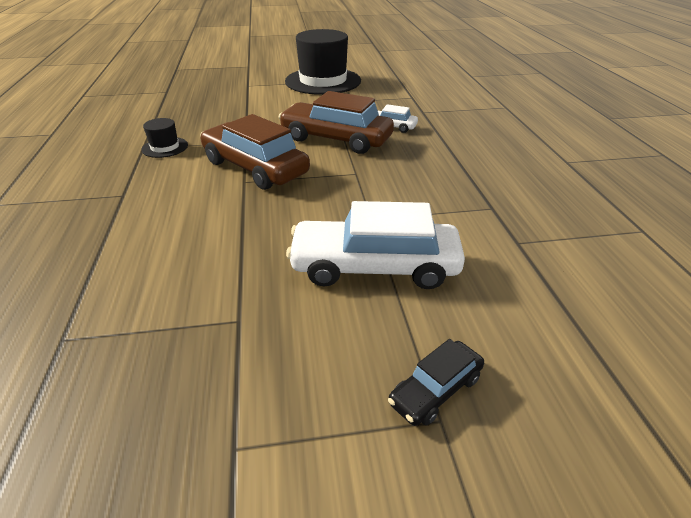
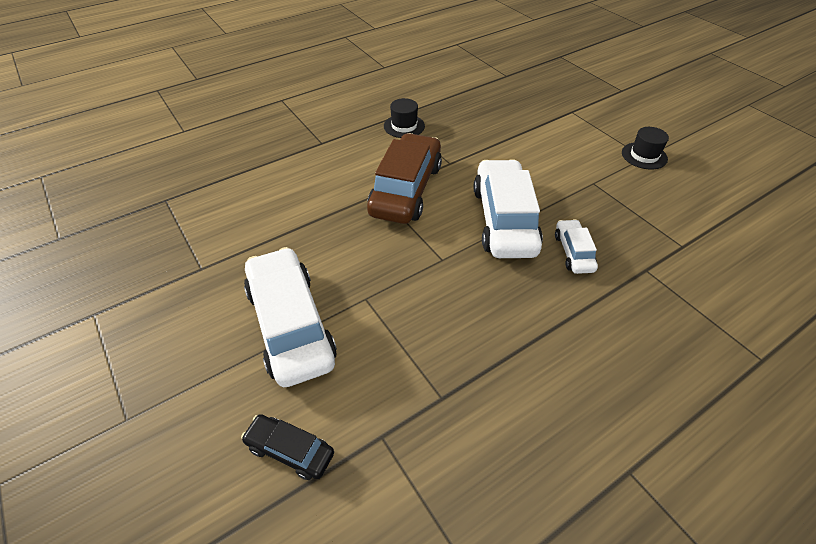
camera: 65 degrees right, 10 degrees up
brown car [279,91,394,154] -> white car [474,159,543,258]
black hat [285,29,361,95] -> black hat [622,127,669,170], size x0.44
black car [388,339,484,426] -> black car moved to [241,414,334,480]

